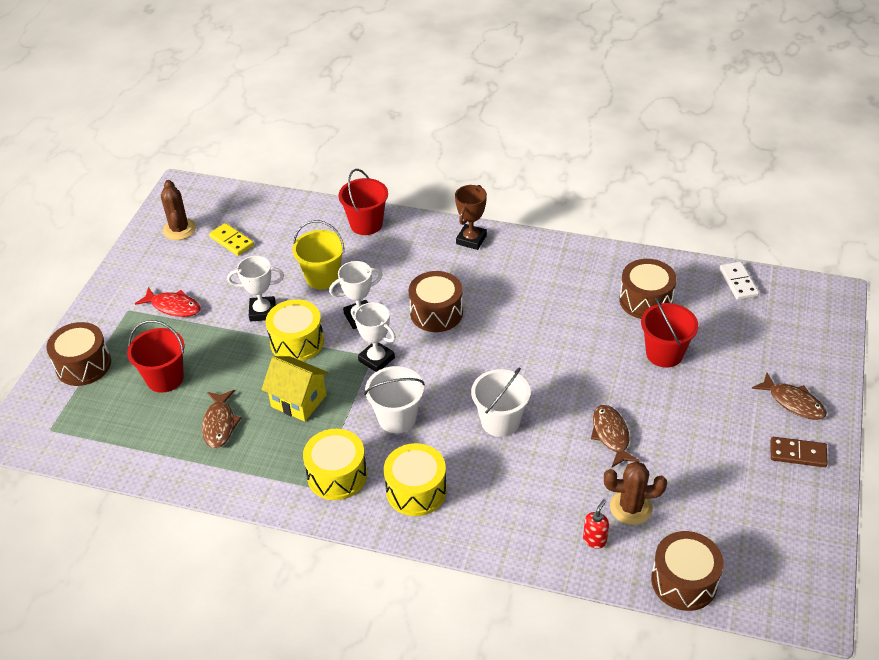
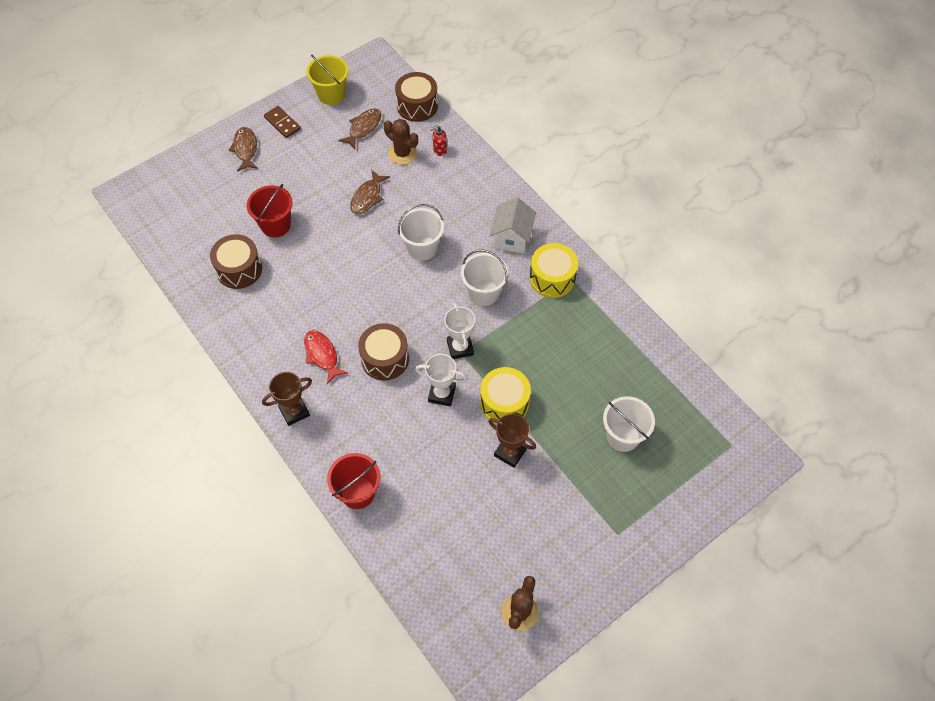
camera: 145 degrees left, 15 degrees up
brown drum [46,322,111,386] -> none
red bucket [127,320,185,393] -> white bucket [603,396,655,452]
red fish [135,287,201,317] -> red fish moved to [304,330,348,384]
brown fish [202,390,242,448] -> brown fish moved to [338,108,381,149]
yellow domino [209,223,254,256] -> none
white trophy [227,256,284,321] -> brown trophy [488,414,536,468]
yellow house [261,356,329,422] -> none
yellow bucket [292,220,345,290] -> yellow bucket moved to [306,54,349,105]
yellow drum [384,443,447,516] -> white house [490,197,536,254]
white domino [720,262,759,300] -> none

